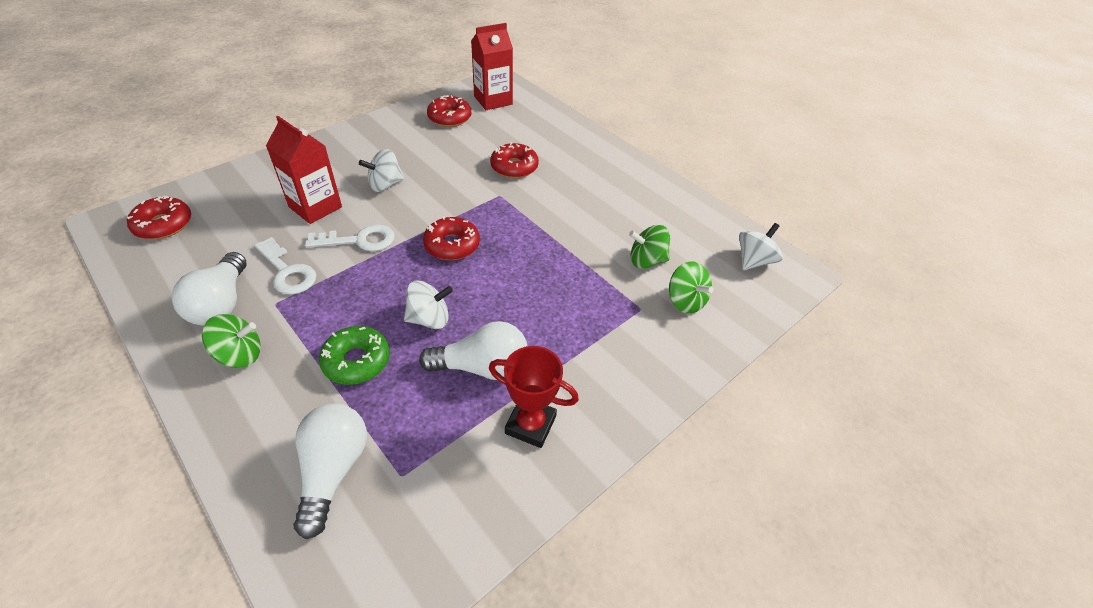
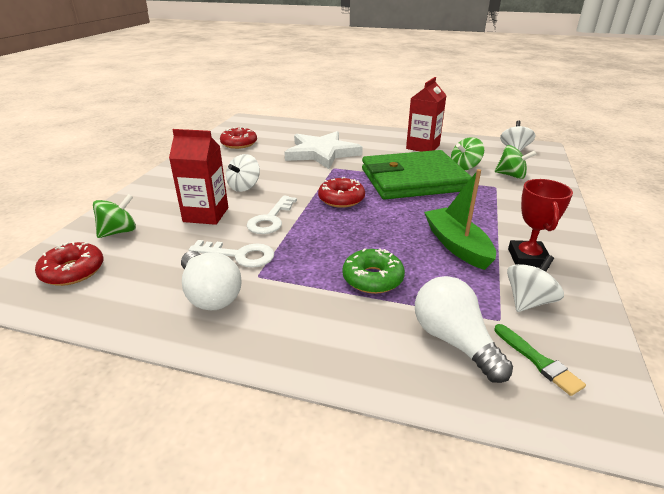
camera: 30 degrees left, 15 degrees down
green spinning top [202,314,261,368] -> green spinning top moved to [93,194,136,238]
white key [305,224,395,251] -> white key turned 150 degrees clockwise [247,195,297,234]
white spinning top [404,281,453,329] -> white spinning top moved to [507,255,564,312]
white light bulb [419,321,527,380] -> green boat [424,169,496,270]
red carton [471,23,513,110] -> red carton moved to [406,77,447,152]
red trophy [489,346,579,448] -> red trophy turned 75 degrees counterclockwise [508,179,573,268]
red donut [490,142,539,178] -> white star [284,131,363,169]
none -> green wallet [362,150,472,200]
none -> green brush [494,324,586,396]

